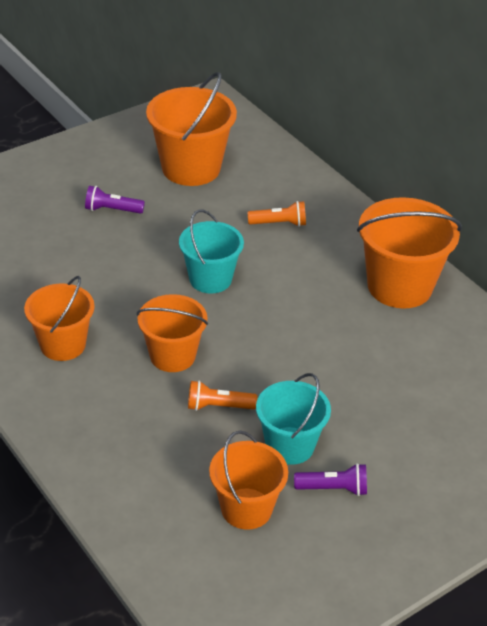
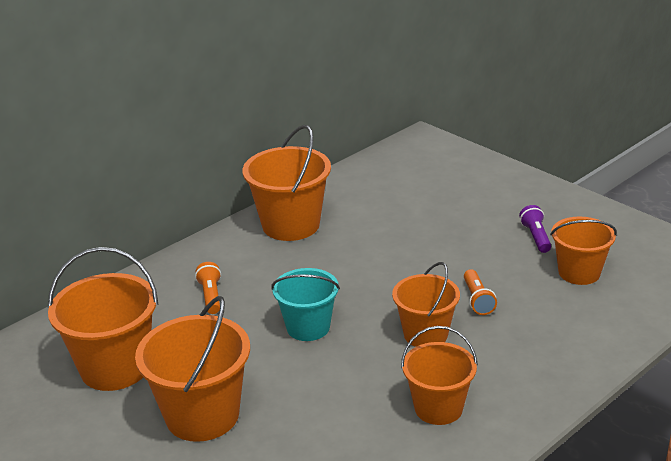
camera: 95 degrees left, 10 degrees down
purple flashlight [85,186,145,214] -> orange bucket [135,296,250,442]
turquoise bucket [256,373,331,465] -> none

